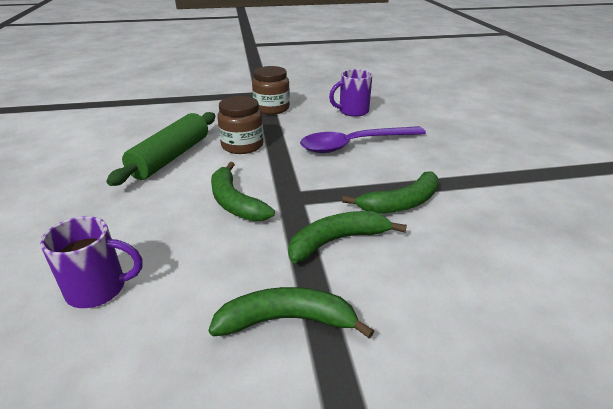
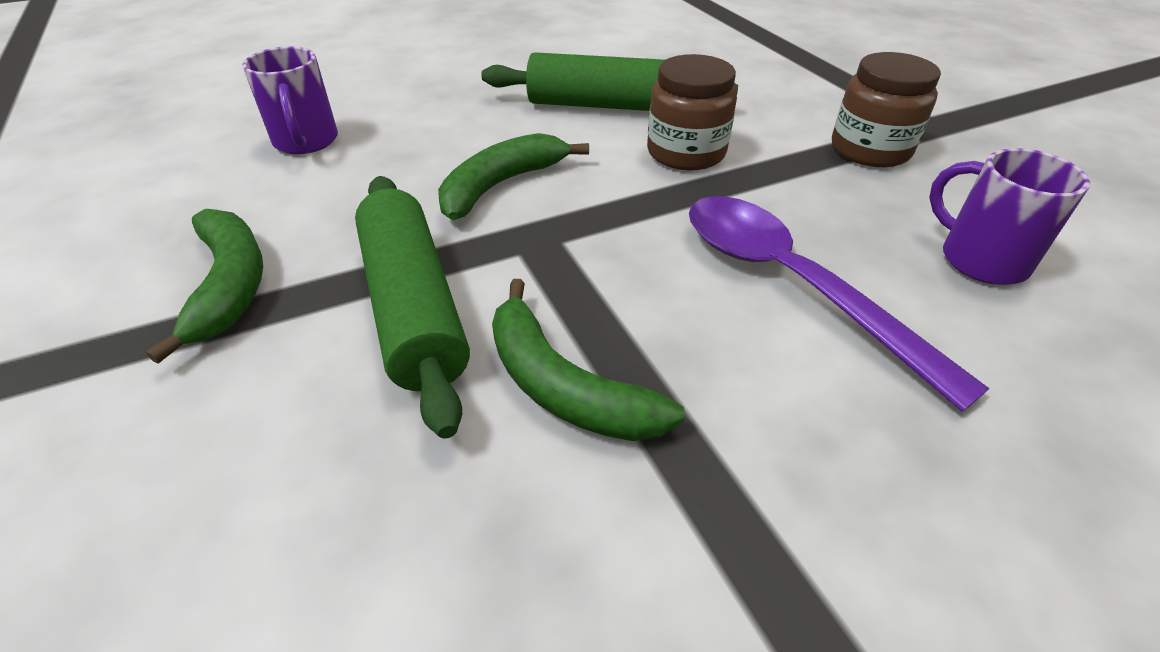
camera: 75 degrees right, 10 degrees up
green banana [288,211,407,263] -> green rolling pin [355,176,470,439]

